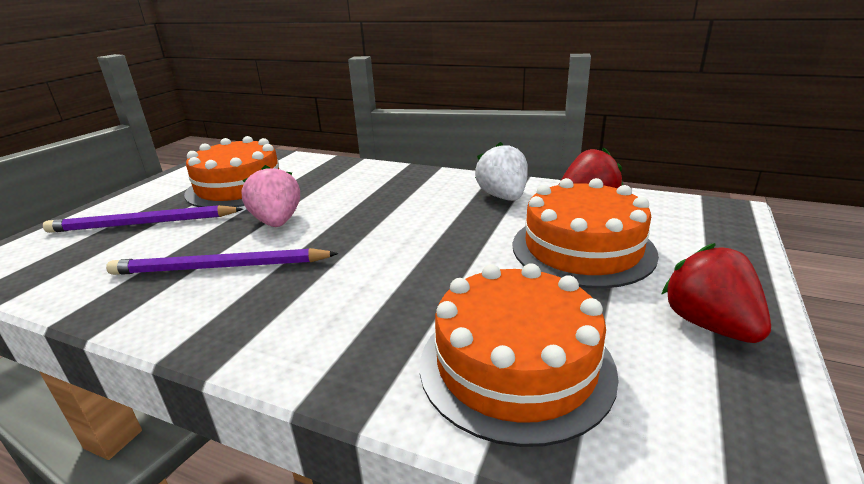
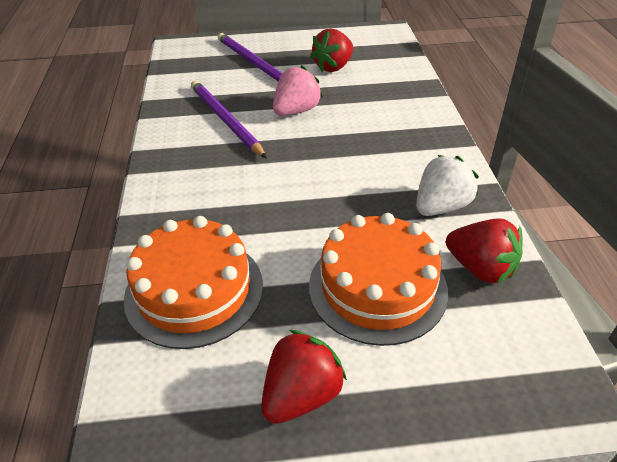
camera: 60 degrees right, 15 degrees up
orange cake [184,136,280,207] -> red strawberry [310,28,353,72]

